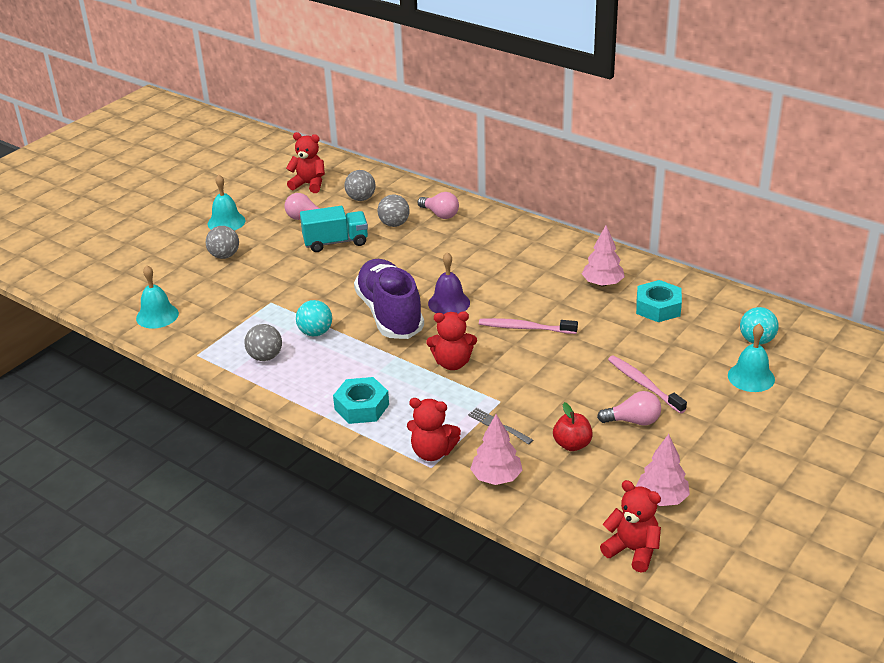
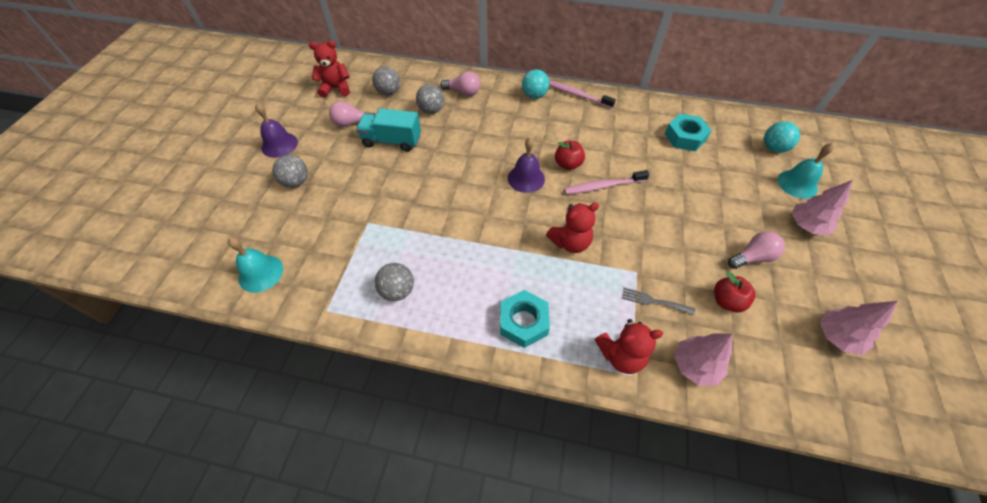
camera: 25 degrees left, 20 degrees up
turquoise bell [208,175,245,231] -> purple bell [255,103,298,158]
turquoise ball [296,300,332,336] -> turquoise ball moved to [522,69,549,99]
turquoise truck [300,206,368,252] -> turquoise truck turned 135 degrees counterclockwise [356,108,421,152]
purple shoe [354,259,424,339] -> none
pink tree [582,226,625,286] -> pink tree moved to [792,180,853,235]
red teddy bear [600,480,661,573] -> none
pink toothbrush [608,356,687,414] -> pink toothbrush moved to [549,80,616,109]
none -> red apple [555,141,585,170]

